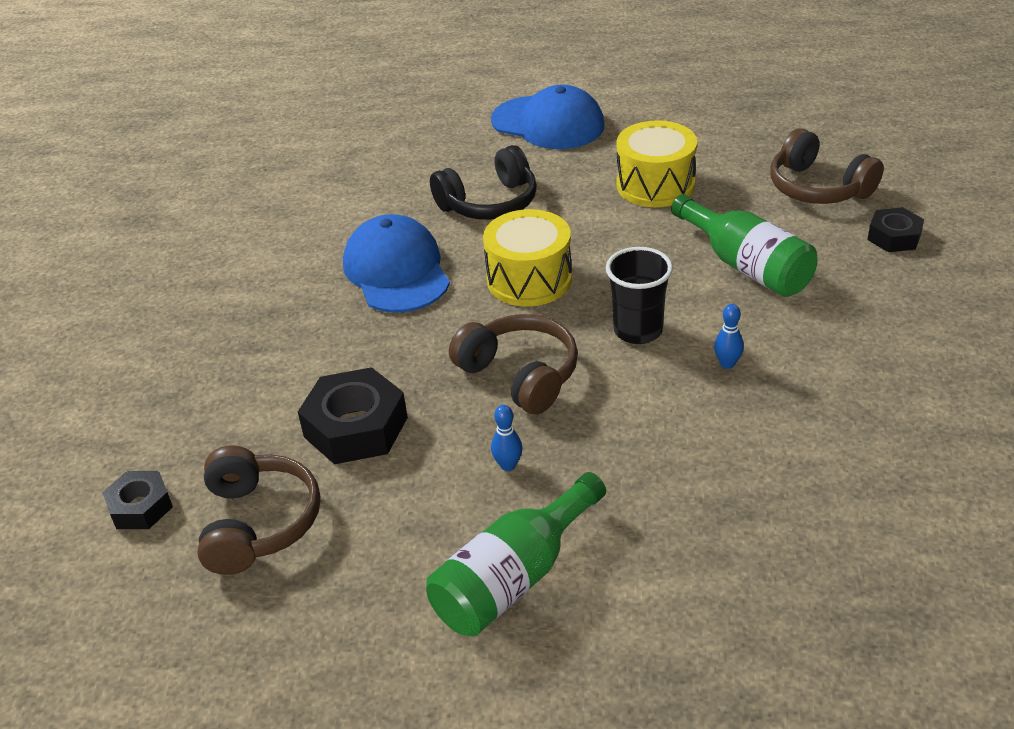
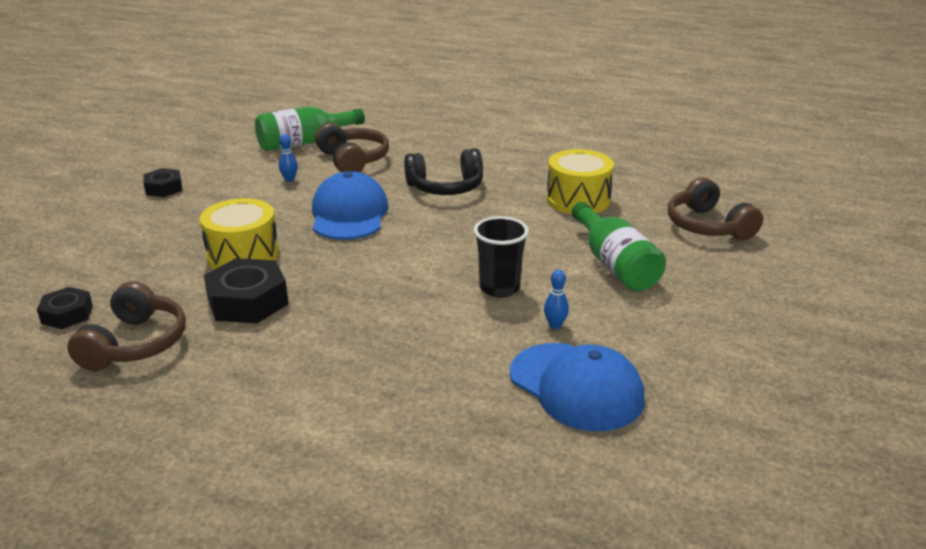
camera: 15 degrees right, 10 degrees down
green bottle [426,472,606,636] -> green bottle moved to [255,106,365,151]
brown headphones [449,314,578,415] -> brown headphones moved to [315,123,389,172]
yellow drum [483,209,572,307] -> yellow drum moved to [200,198,279,270]
blue cap [491,85,604,149] -> blue cap moved to [510,343,645,432]
blue bowling pin [491,405,523,471] -> blue bowling pin moved to [279,134,298,182]
black nut [867,207,924,252] -> black nut moved to [143,168,182,197]

